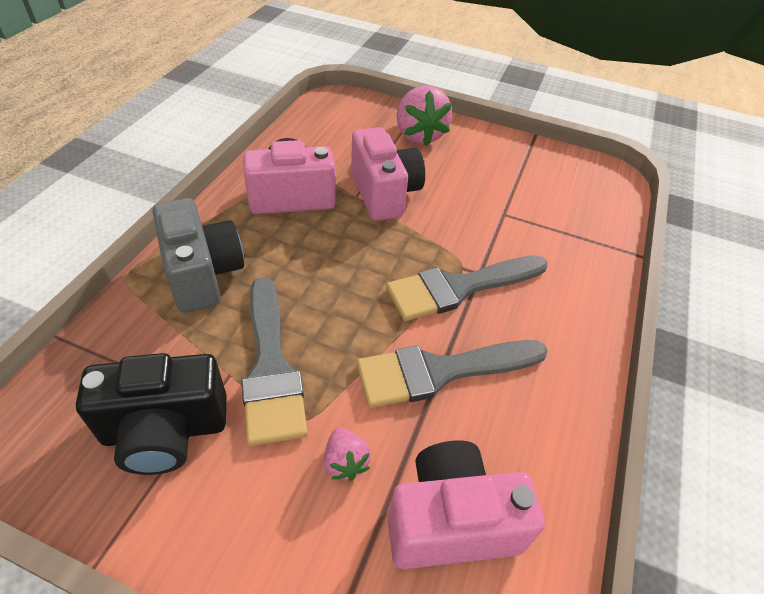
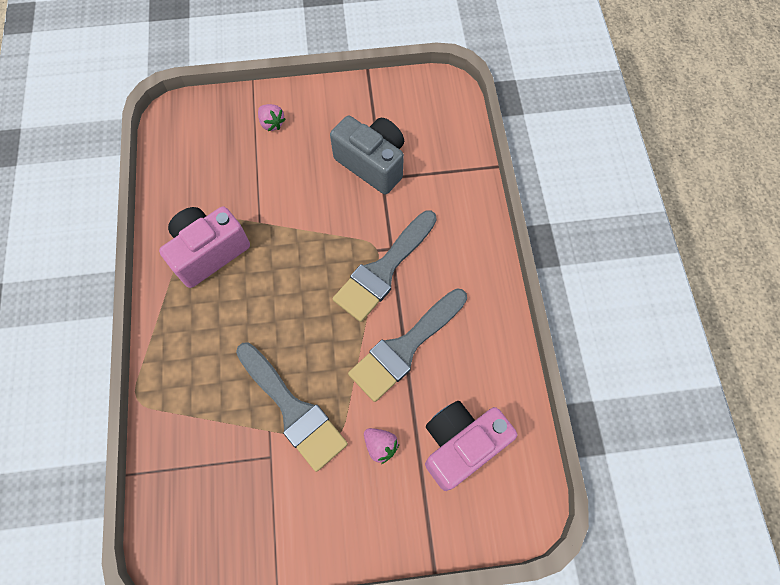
camera: 25 degrees left, 20 degrees up
black camera [76,353,226,475] -> none
grey camera [153,198,244,313] -> grey camera moved to [330,116,404,195]
pink camera [351,127,425,221] -> none
pink strawberry [397,86,452,146] -> pink strawberry [258,104,286,131], size x0.50

